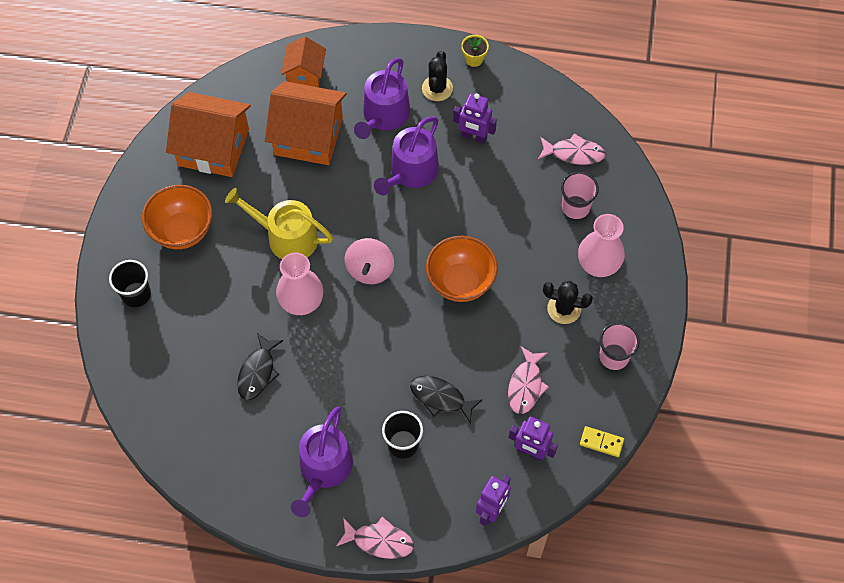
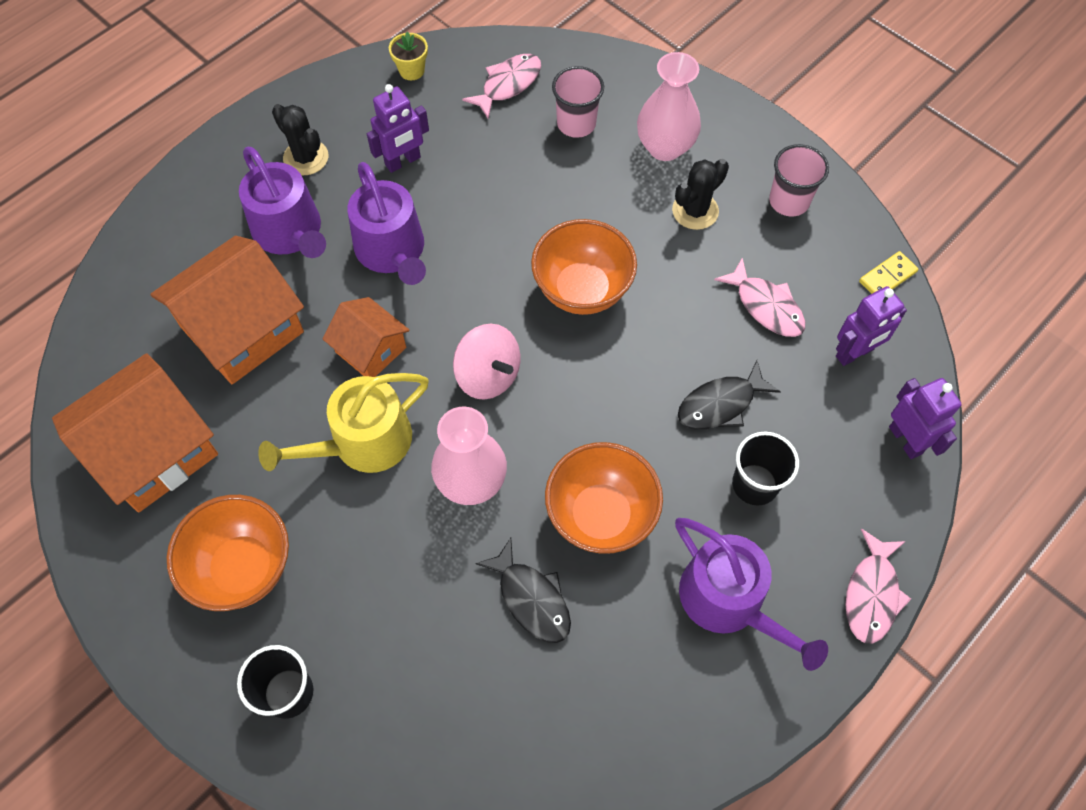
camera: 55 degrees left, 0 degrees up
orange house [281,36,326,87] -> orange house moved to [322,297,410,377]
pink fish [336,517,414,559] -> pink fish turned 150 degrees clockwise [846,529,911,643]
yellow flower pot [461,35,489,67] -> yellow flower pot moved to [389,32,428,80]
none -> orange bowl [545,442,663,554]

